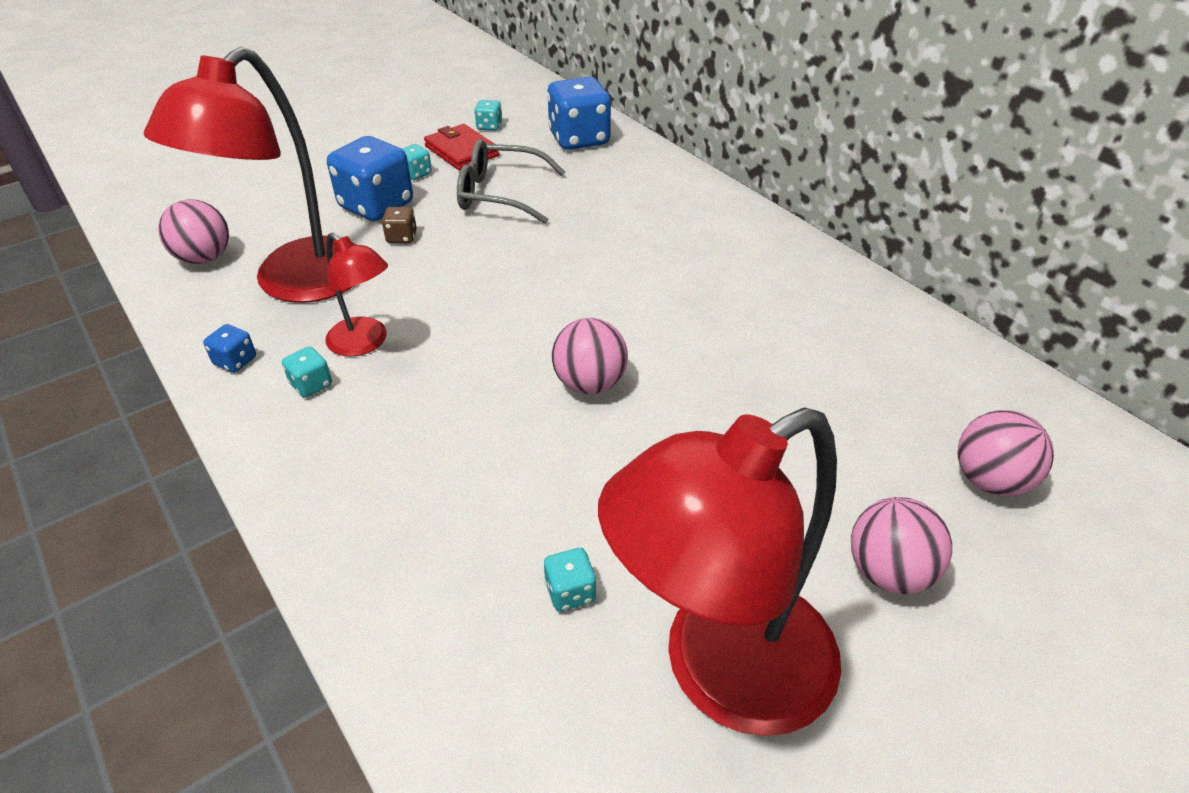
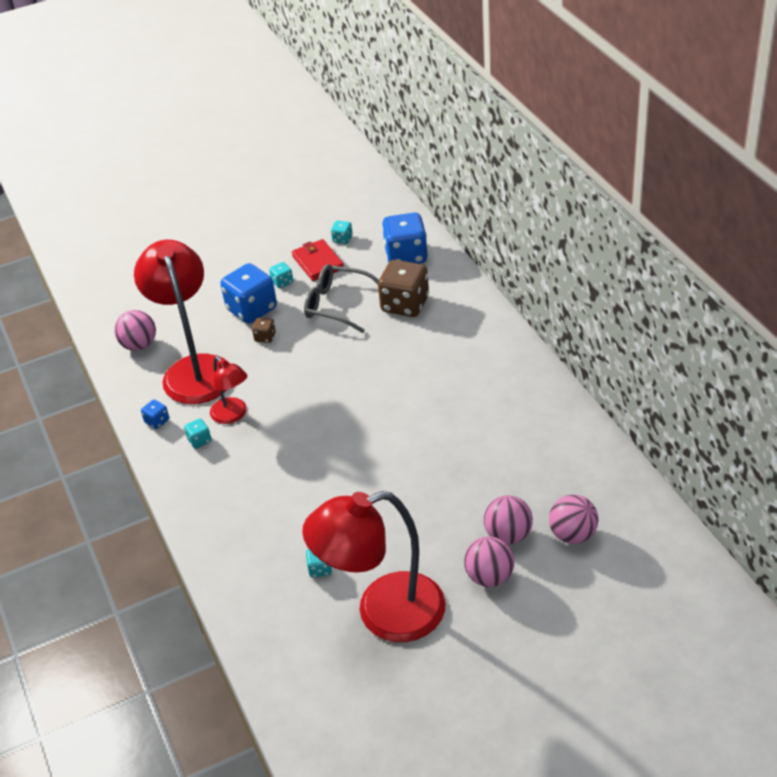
camera: 15 degrees right, 0 degrees up
red lamp [144,47,356,303] -> red lamp turned 120 degrees clockwise [134,240,230,404]
pink ball [552,318,628,394] -> pink ball moved to [484,495,533,544]
none -> brown dice [378,260,429,317]

